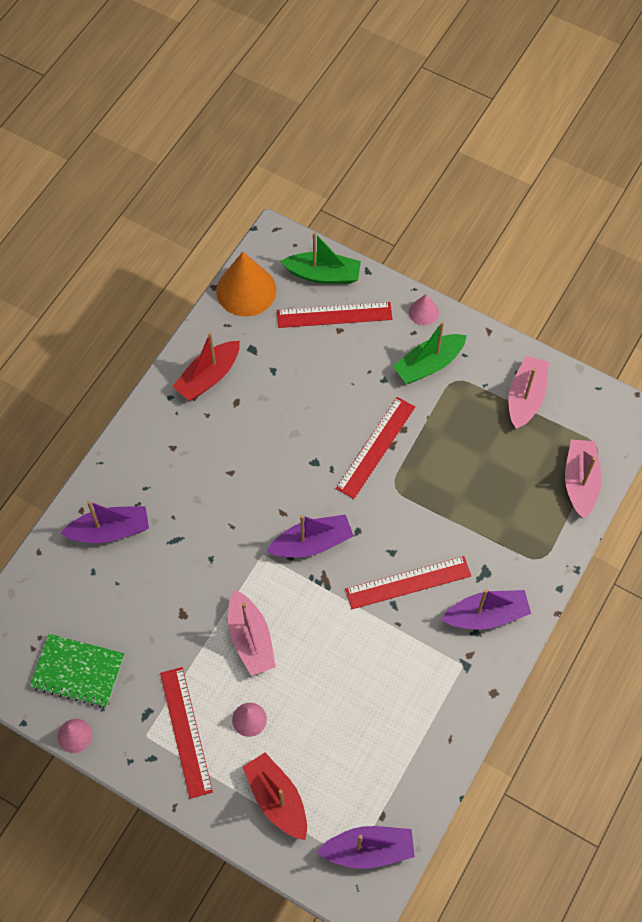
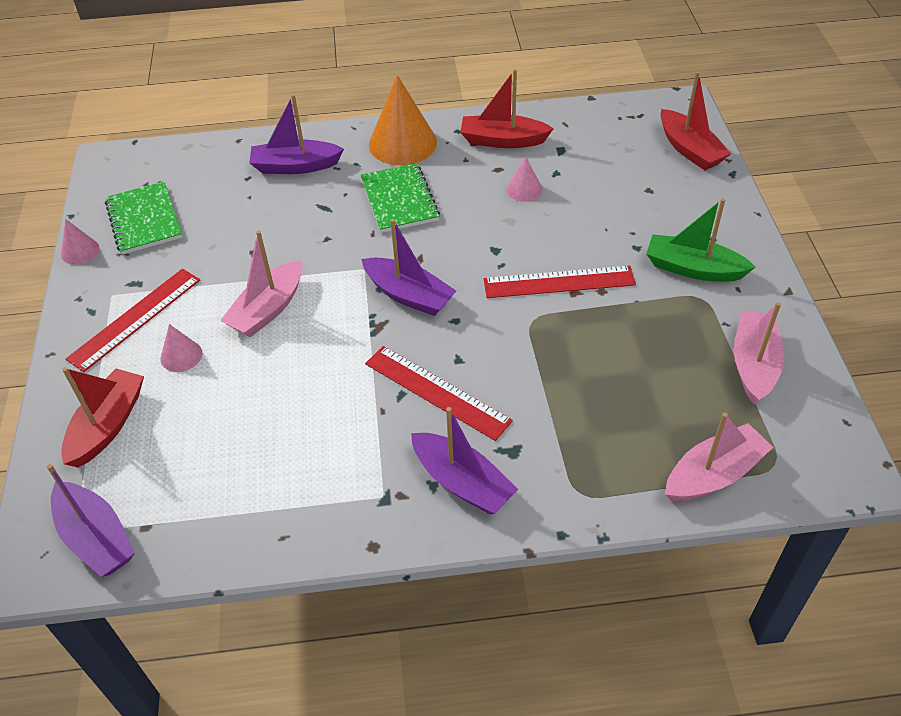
camera: 55 degrees right, 15 degrees down
purple boat [60,501,149,543] -> purple boat turned 135 degrees clockwise [250,94,344,174]
orange cone [216,252,276,316] -> orange cone moved to [369,75,437,165]
red ruler [277,302,392,328] -> none
green boat [280,232,361,284] -> red boat [660,71,731,170]
pink cone [409,294,439,326] -> pink cone moved to [506,157,543,202]
pink boat [508,355,549,429] -> pink boat turned 60 degrees counterclockwise [734,302,785,405]
none -> green notebook [361,163,440,233]

